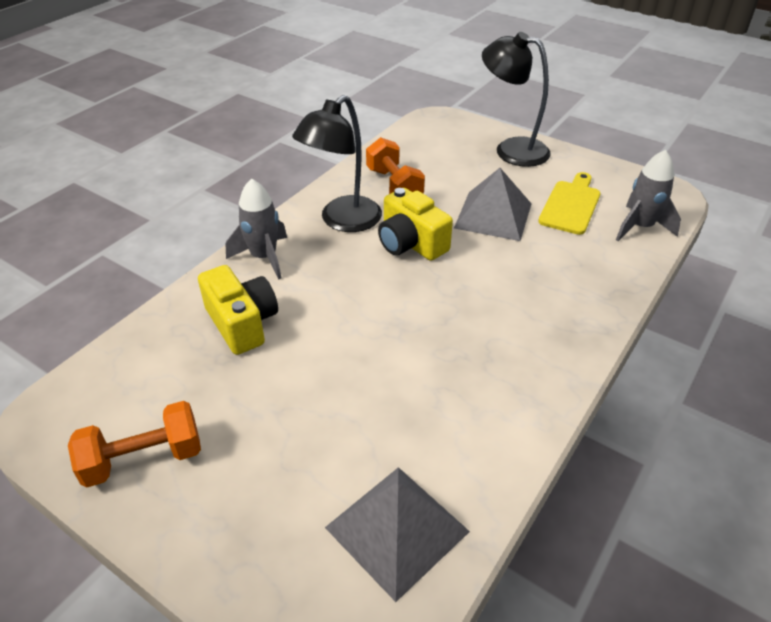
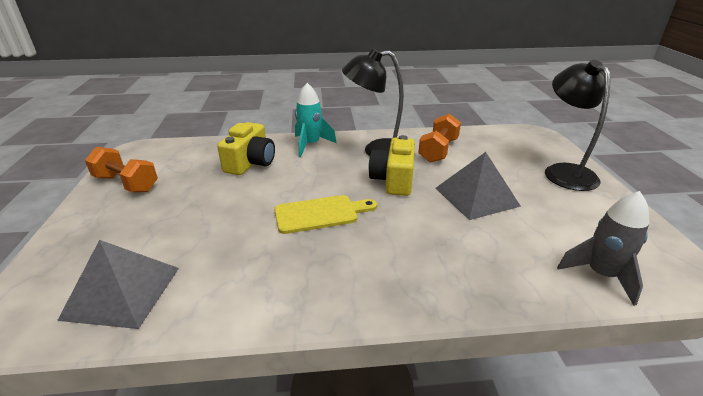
camera: 50 degrees right, 10 degrees down
grey rocket [225,179,287,279] -> turquoise rocket [295,83,337,157]
yellow cutting board [538,172,601,235] -> yellow cutting board moved to [274,195,377,234]

